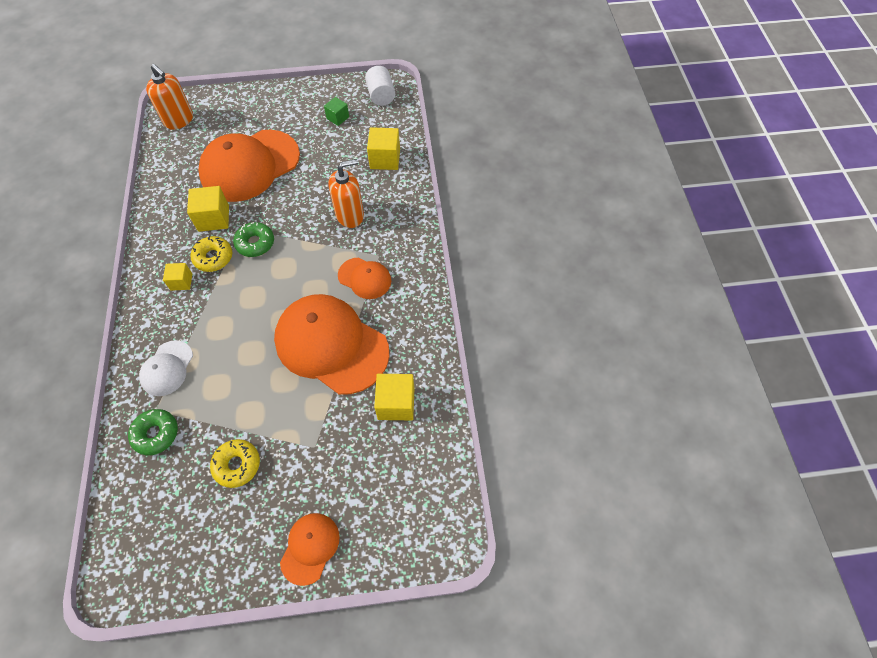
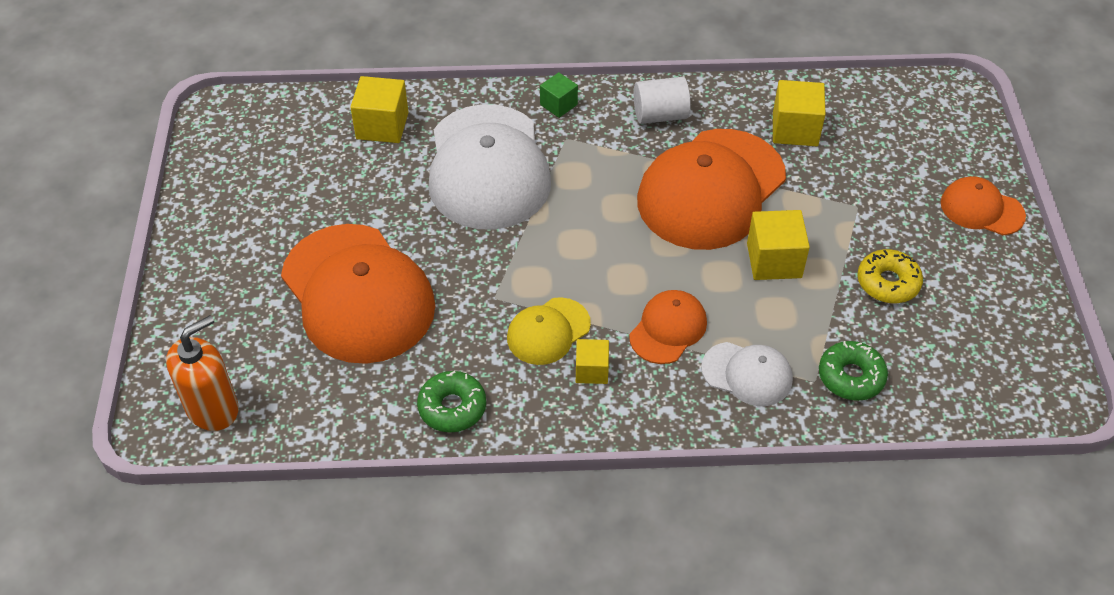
camera: 85 degrees left, 10 degrees down
yellow cube [187,186,229,232] -> yellow cube moved to [747,210,810,280]
yellow donut [191,236,232,272] -> yellow cap [507,297,591,365]
green donut [233,222,274,257] -> green donut moved to [417,371,486,433]
green cube [324,97,349,126] -> green cube moved to [540,72,578,118]
orange soap dispenser [328,159,364,228] -> white cap [428,104,551,229]
orange cap [338,258,391,299] -> orange cap moved to [629,290,707,364]
white cylinder [365,66,395,106] -> white cylinder moved to [634,77,691,124]

